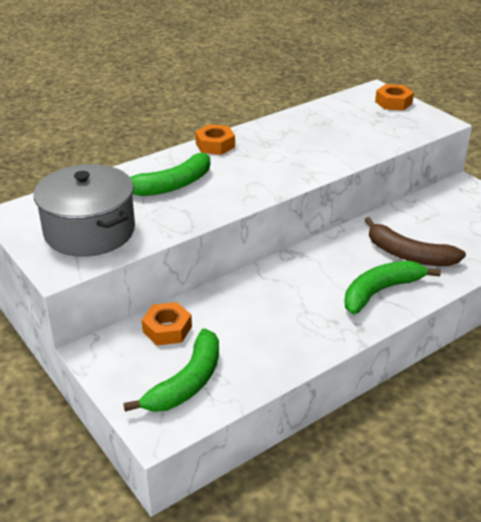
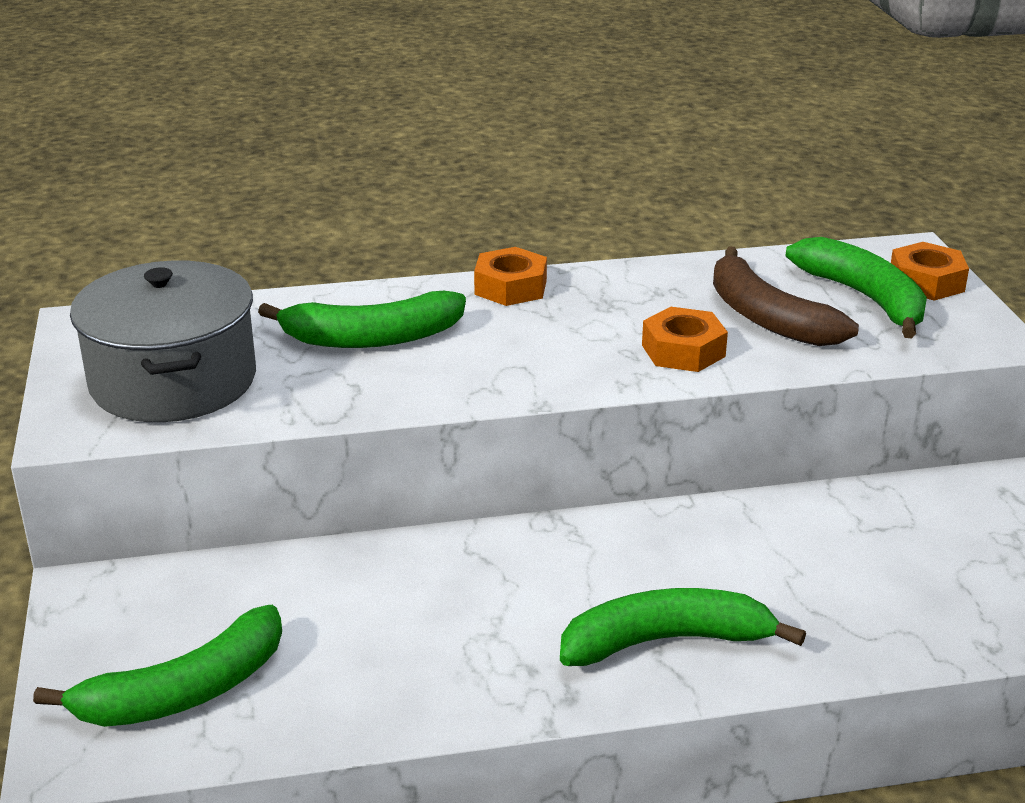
camera: 25 degrees right, 5 degrees down
orange nut [142,302,192,345] -> orange nut moved to [642,307,728,372]
brown banana [365,217,466,266] -> brown banana moved to [713,246,859,346]
none -> green banana [785,237,927,339]

